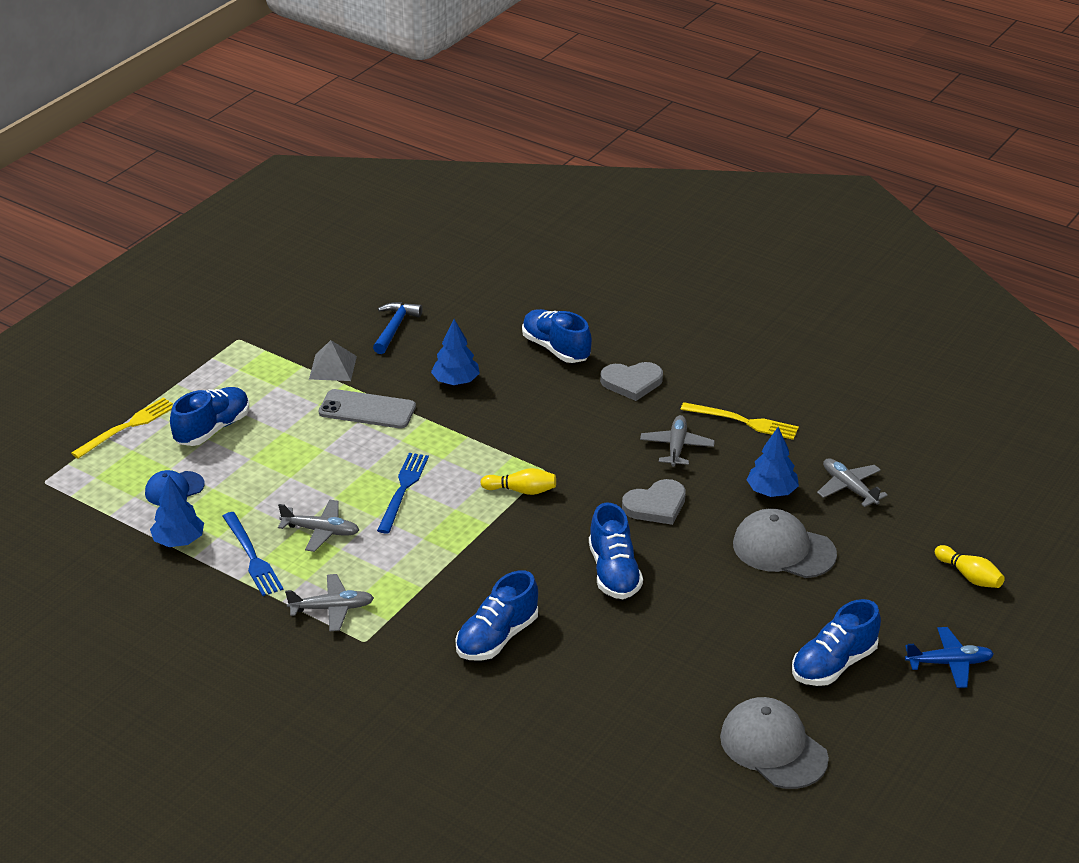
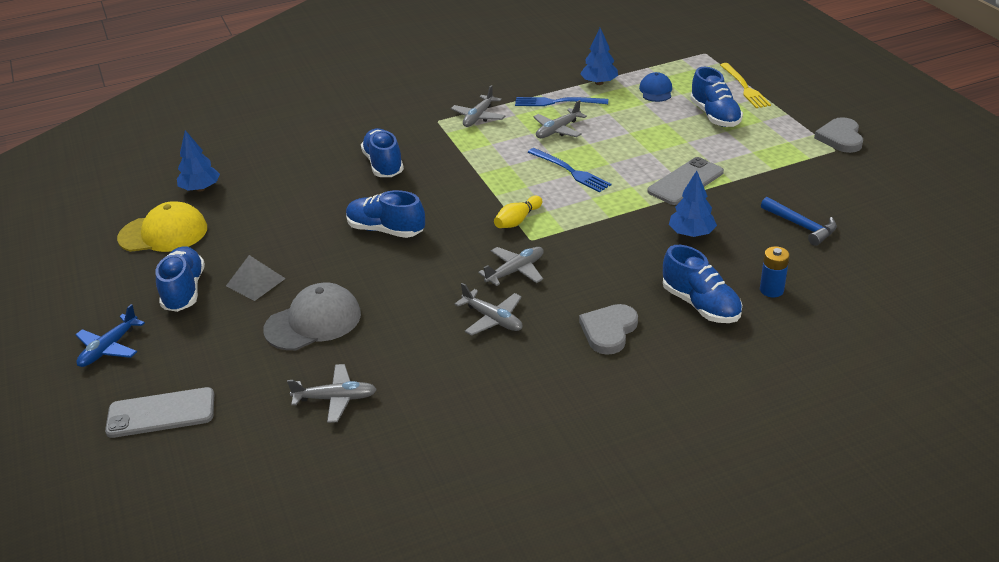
camera: 125 degrees right, 0 degrees up
grey pyramid [309,340,357,381] -> grey pyramid moved to [226,255,286,301]
blue shoe [522,309,592,363] -> blue shoe turned 60 degrees clockwise [663,245,742,323]
grey heart [622,479,686,525] -> grey heart moved to [814,117,863,153]
yellow fork [680,402,799,440] -> none
grey cap [720,697,829,789] -> yellow cap [117,201,207,252]
blue tree [747,427,799,497] -> blue tree moved to [177,130,220,192]
yellow bowling pin [935,545,1005,588] -> grey phone [105,387,214,438]
none -> grey plane [478,247,544,286]
none -> blue battery [760,246,790,298]

